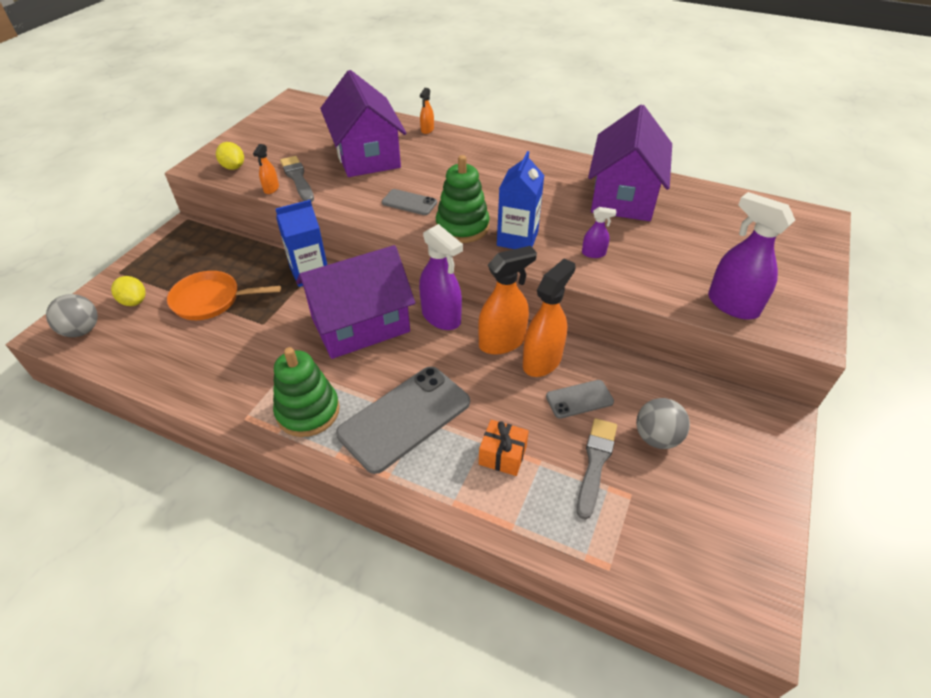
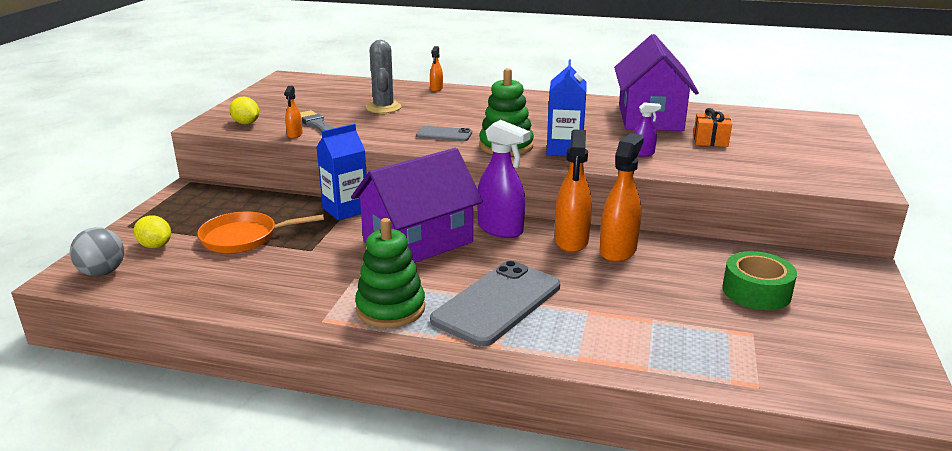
camera: 10 degrees left, 20 degrees down
purple house [320,70,406,177] -> grey cactus [366,40,401,113]
orange spray bottle [478,246,537,355] -> orange spray bottle turned 135 degrees clockwise [555,130,592,252]
orange gift [479,420,529,476] -> orange gift moved to [693,108,732,147]
grey phone [546,380,614,419] -> none
grey brush [577,418,617,520] -> none
grey ball [636,398,690,449] -> green tape [723,251,797,310]
purple spray bottle [708,192,795,319] -> none

